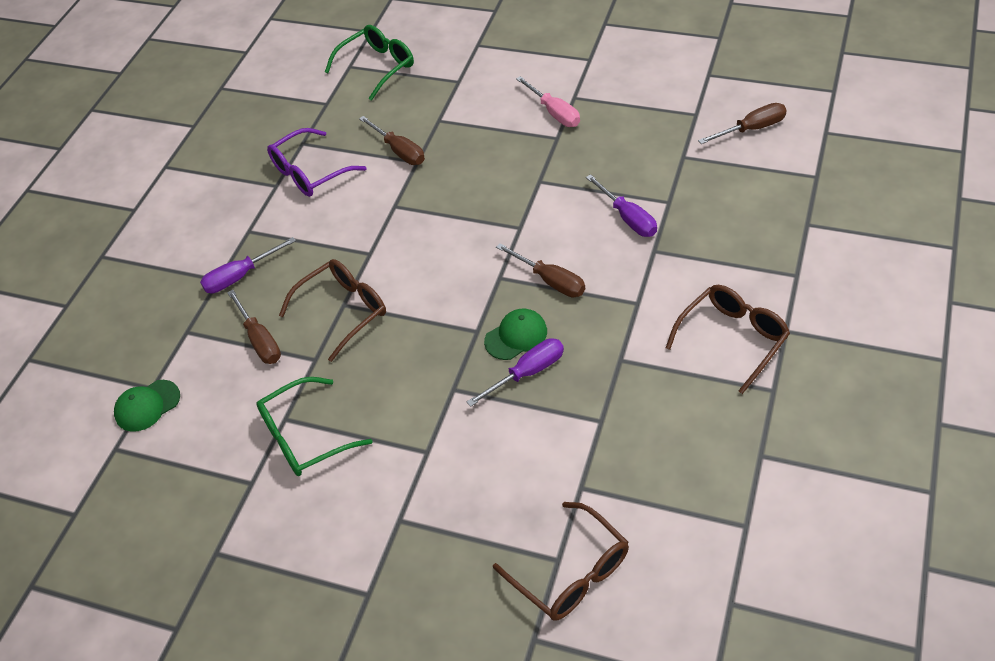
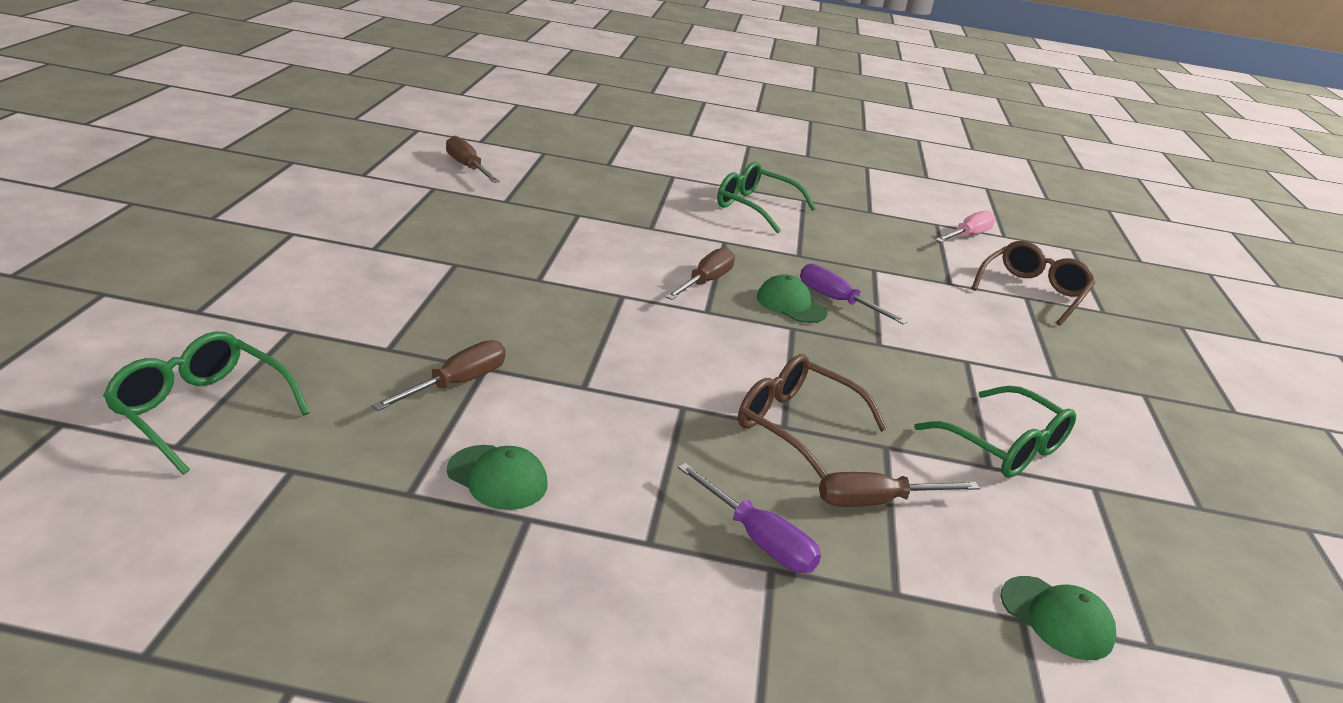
camera: 110 degrees left, 20 degrees down
brown screwdriver [227,290,281,364] -> brown screwdriver turned 150 degrees counterclockwise [819,472,980,507]
purple glasses [267,128,366,197] -> green cap [447,445,547,510]
pink screwdriver [516,76,580,127] -> pink screwdriver moved to [935,210,995,242]
purple screwdriver [586,174,657,237] -> none
brown glasses [666,285,790,394] -> green glasses [717,162,816,234]

